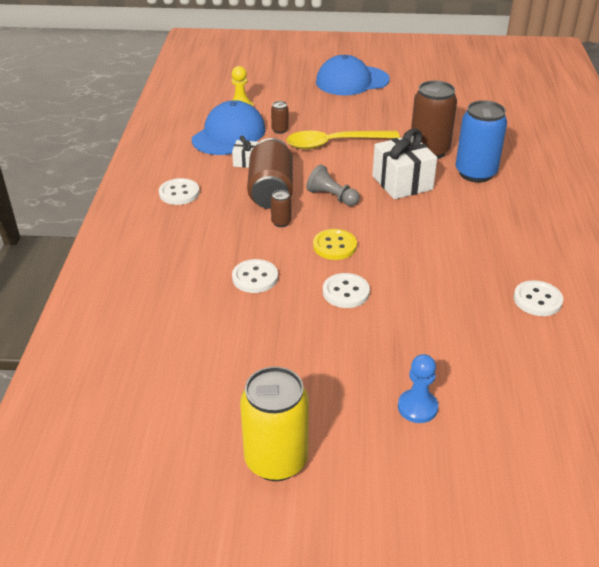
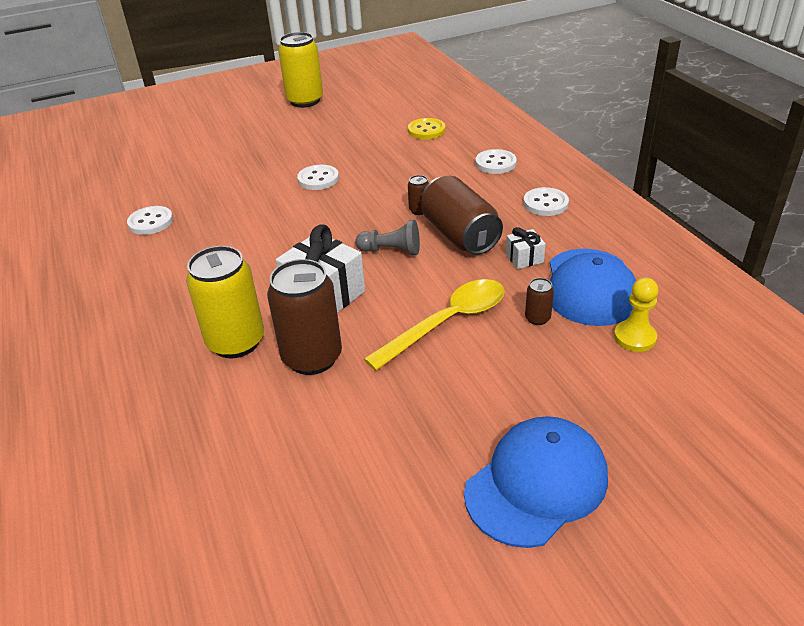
camera: 155 degrees right, 0 degrees up
white button [232,259,278,293] -> white button moved to [475,149,517,174]
yellow button [313,229,357,260] -> yellow button moved to [408,118,445,140]
blue pawn [398,354,438,423] -> none
blue can [456,100,507,183] -> yellow can [186,246,264,358]

